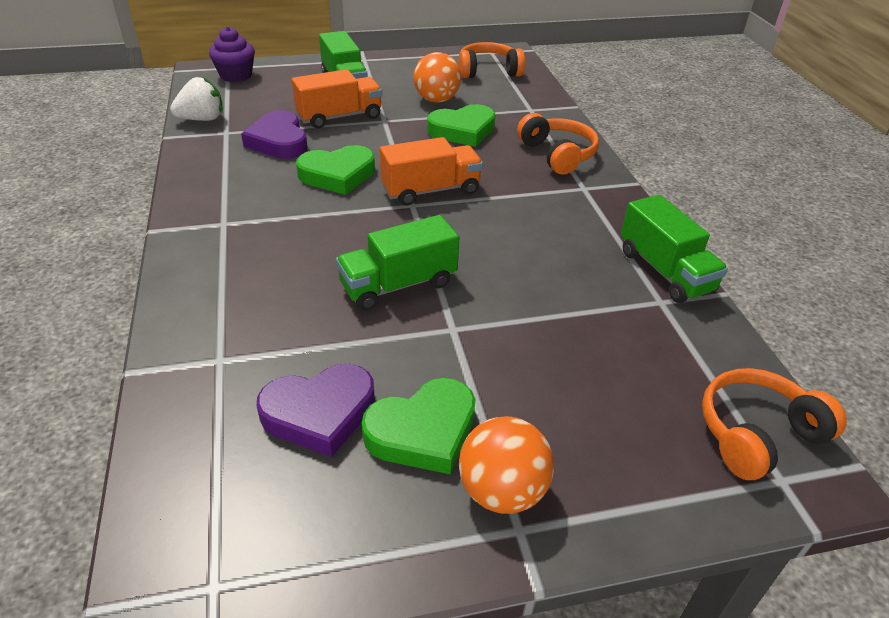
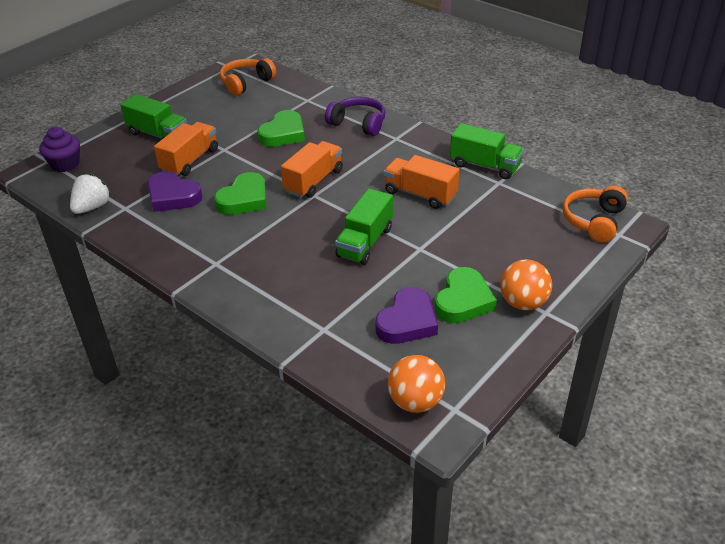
camera: 35 degrees left, 0 degrees up
orange ball [413,52,461,103] -> orange ball moved to [388,355,445,413]
orange headphones [517,113,599,175] -> purple headphones [325,97,385,136]
none -> orange truck [384,155,460,209]

